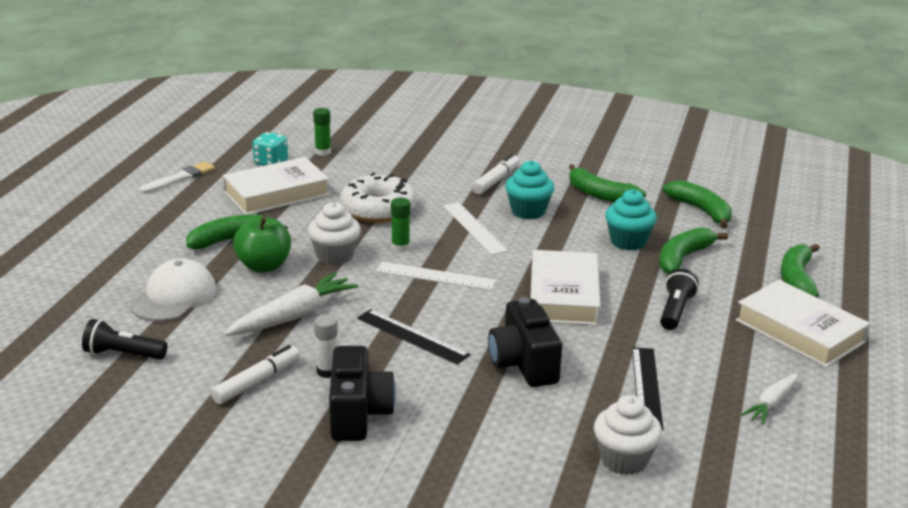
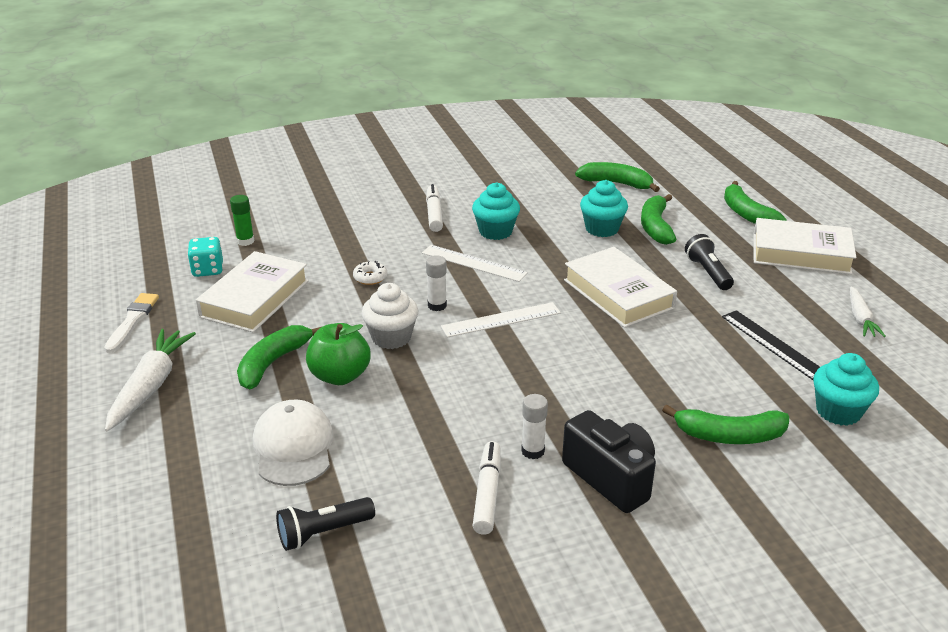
camera: 35 degrees left, 5 degrees up
white carrot [224,272,358,336] -> white carrot moved to [105,329,196,432]
white donut [340,172,416,223] -> white donut [353,261,387,285], size x0.43
black ruler [357,309,471,365] -> none
green glue stick [391,198,410,252] -> white glue stick [426,255,447,311]
black camera [488,297,562,387] -> none
green banana [569,164,646,203] -> green banana moved to [662,404,789,444]
white cupcake [594,395,662,475] -> turquoise cupcake [813,353,879,426]

